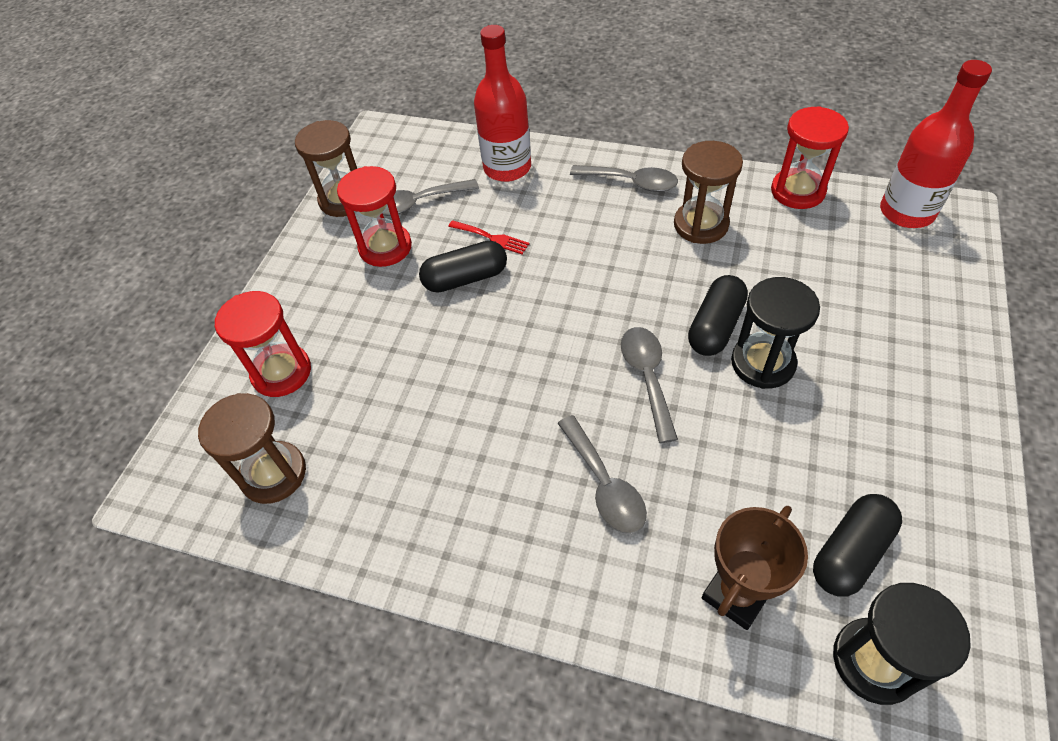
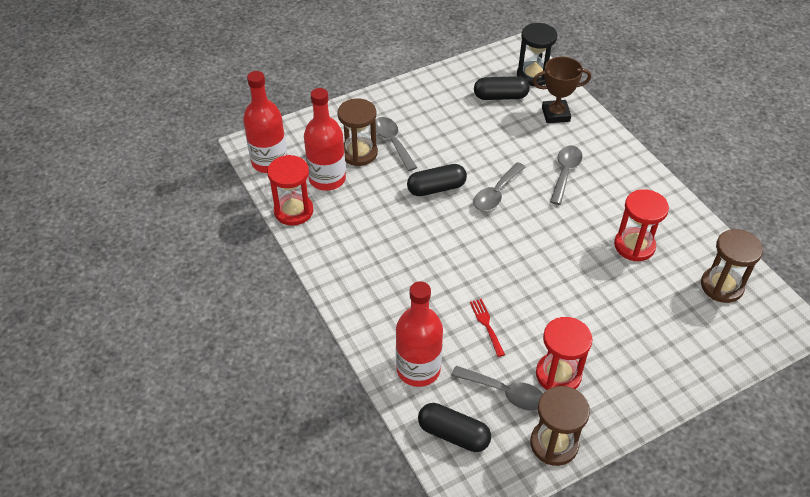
camera: 140 degrees left, 5 degrees down
red hourglass [215,291,311,397] -> red hourglass moved to [614,189,669,261]
black capsule [419,241,507,293] -> black capsule moved to [418,403,491,452]
grey spoon [570,165,678,192] -> grey spoon moved to [376,117,418,171]
brown hourglass [674,141,743,244] -> brown hourglass moved to [338,98,378,166]
black hourglass [731,277,820,389] -> none
none -> red bottle [304,88,346,191]

